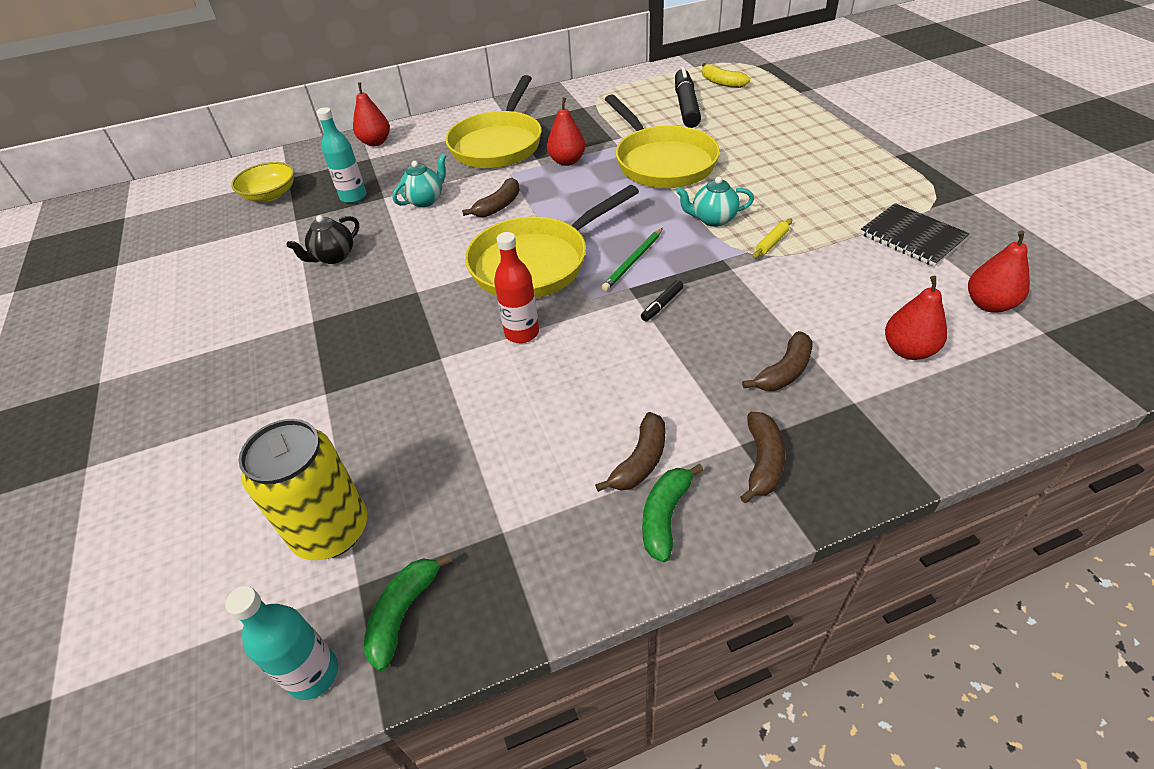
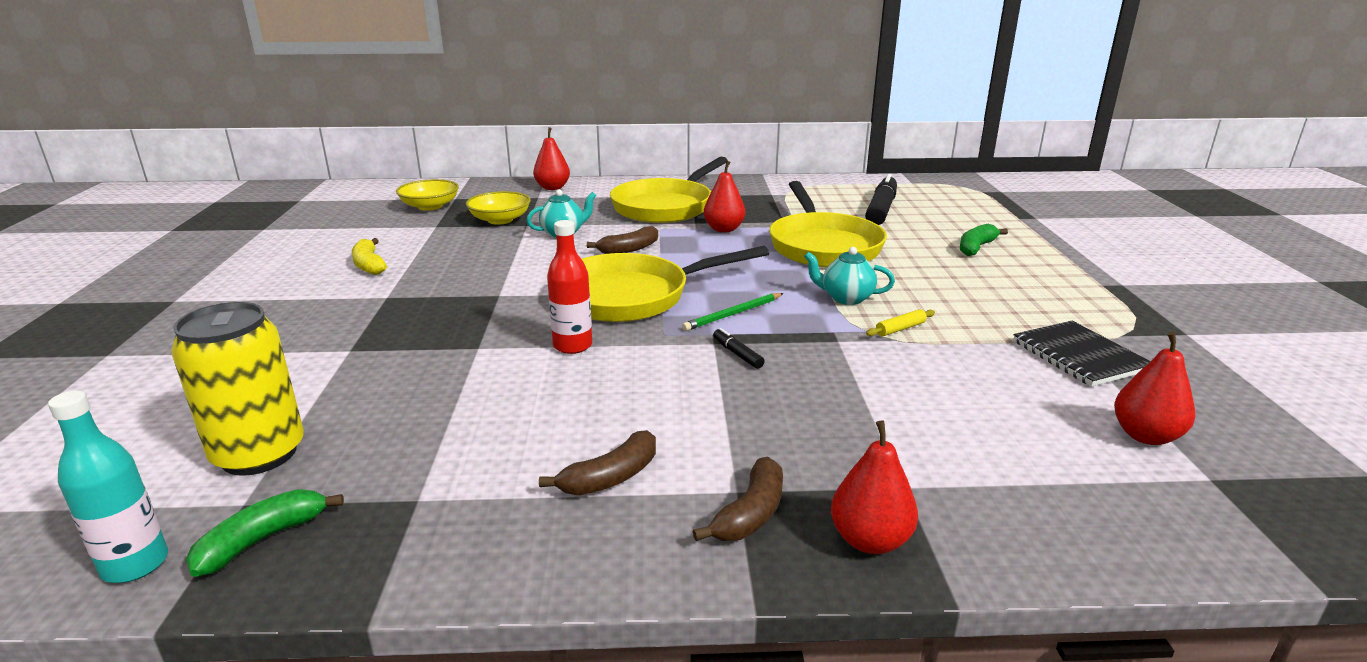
camera: 15 degrees right, 20 degrees down
black teapot [287,215,359,264] -> none
turquoise bottle [316,107,366,203] -> yellow bowl [466,191,531,225]
black marker [641,280,684,321] -> black marker turned 90 degrees clockwise [713,328,765,369]
green banana [642,464,703,562] -> green banana moved to [960,224,1008,256]
yellow banana [702,63,751,88] -> yellow banana moved to [352,238,387,275]
brown banana [742,331,813,391] -> none
red pear [885,276,947,360] -> red pear moved to [831,420,918,554]

